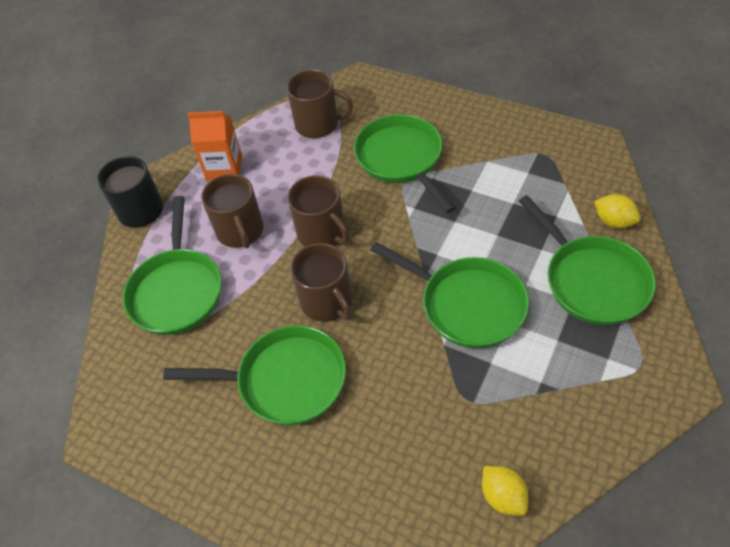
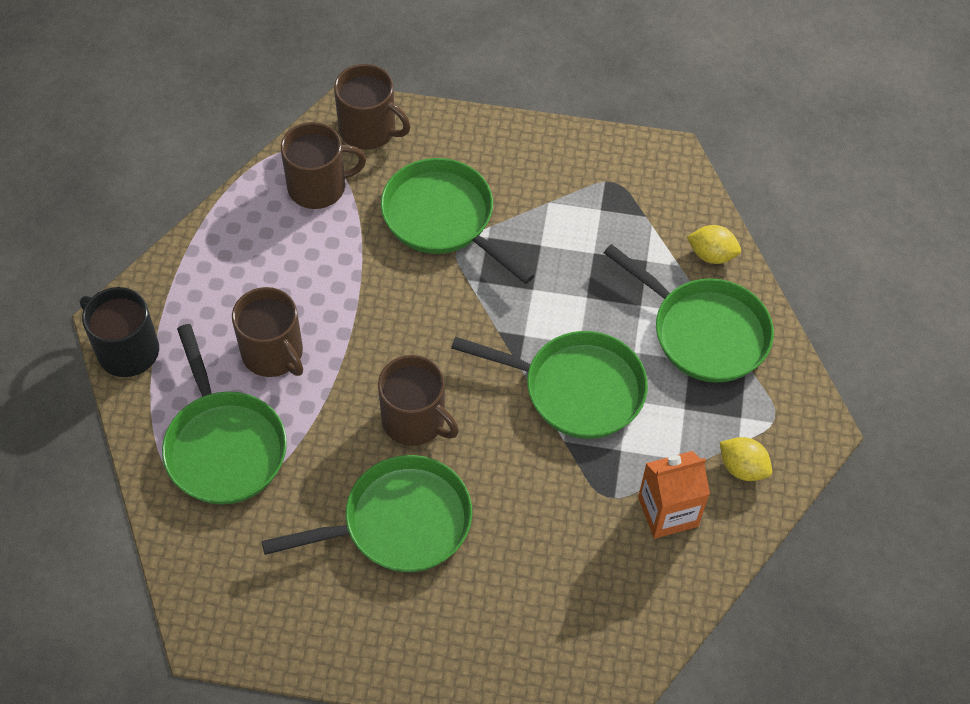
camera: 25 degrees left, 5 degrees up
orange carton [188,111,242,180] -> orange carton moved to [638,451,710,539]
brown mug [287,175,349,247] -> brown mug moved to [334,64,410,150]
yellow lemon [482,466,529,516] -> yellow lemon moved to [719,437,772,481]

